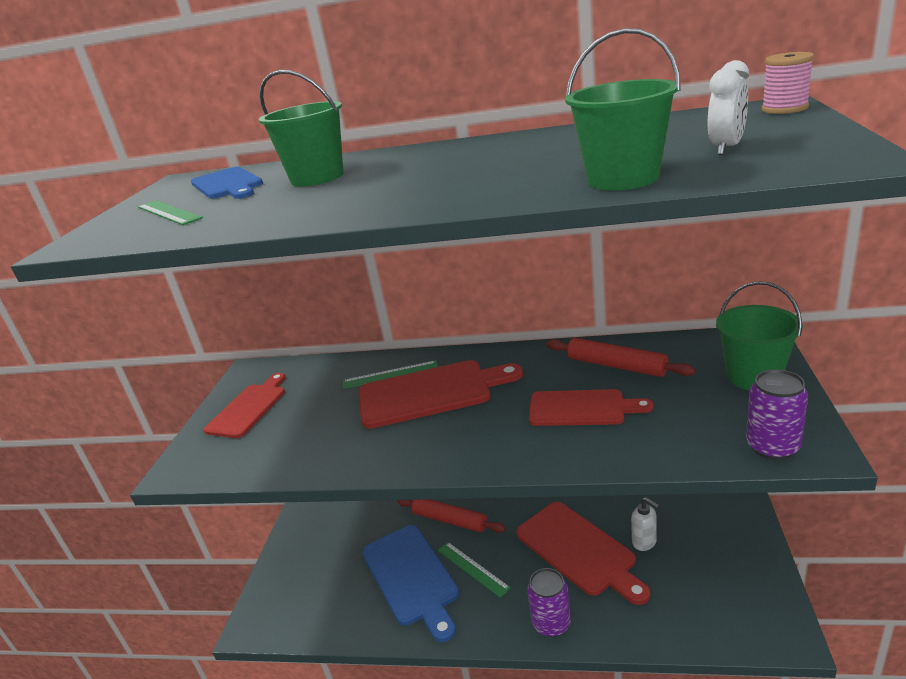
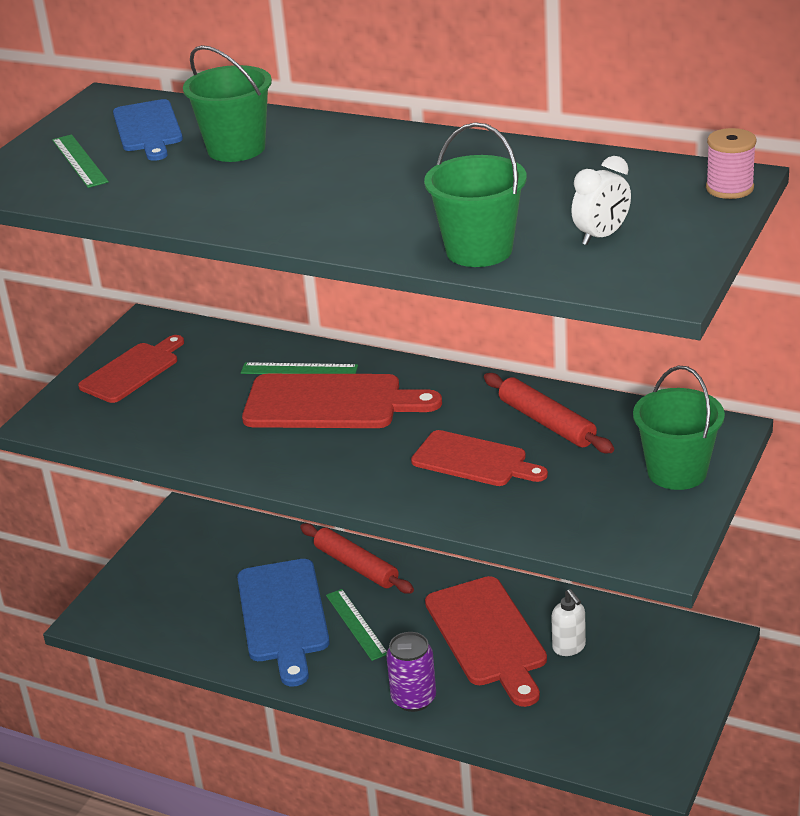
camera: 15 degrees right, 5 degrees up
purple can [746,369,808,460] -> none

